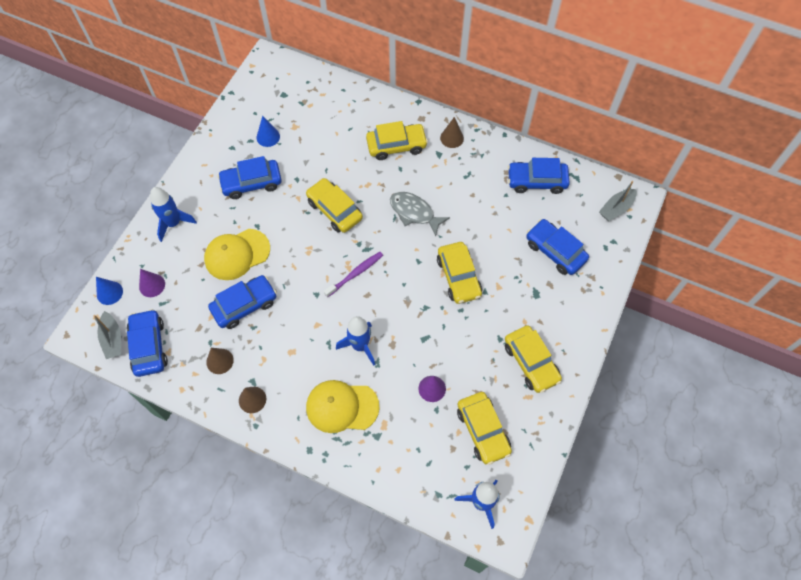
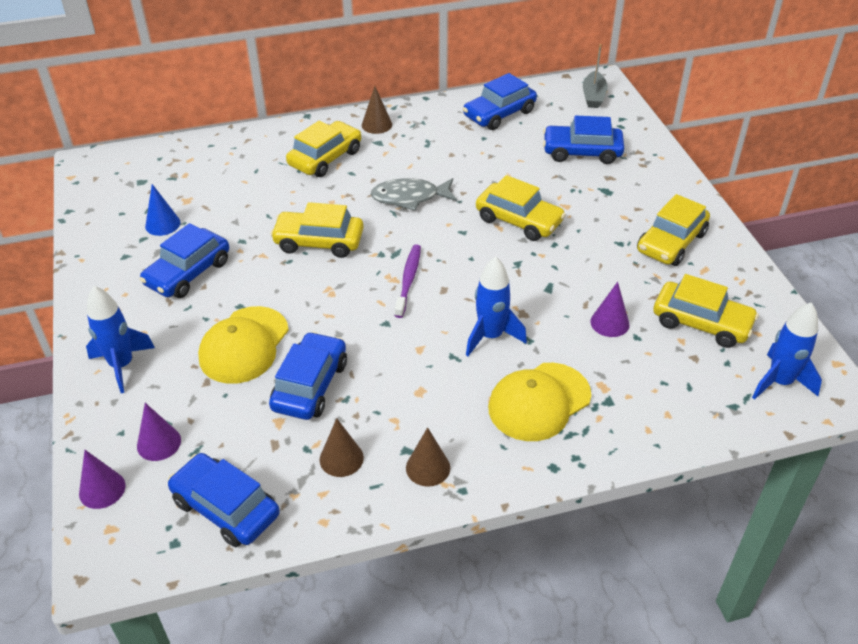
camera: 40 degrees left, 20 degrees down
grey boat [93,311,121,359] -> none
blue cone [96,277,123,305] -> purple cone [79,450,125,509]
yellow car [505,325,562,393] -> yellow car turned 105 degrees clockwise [637,194,710,266]

